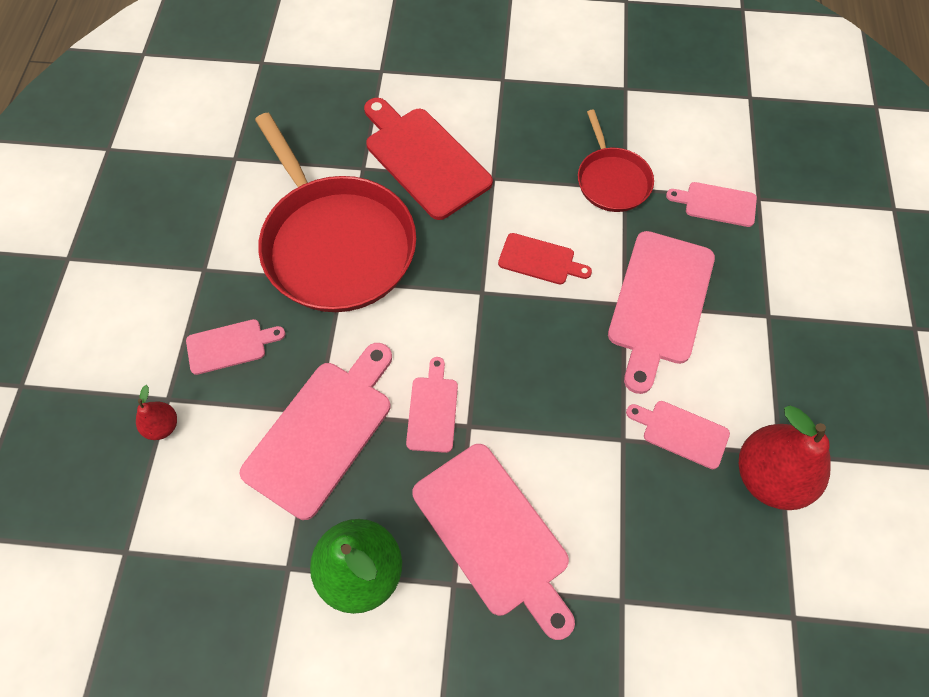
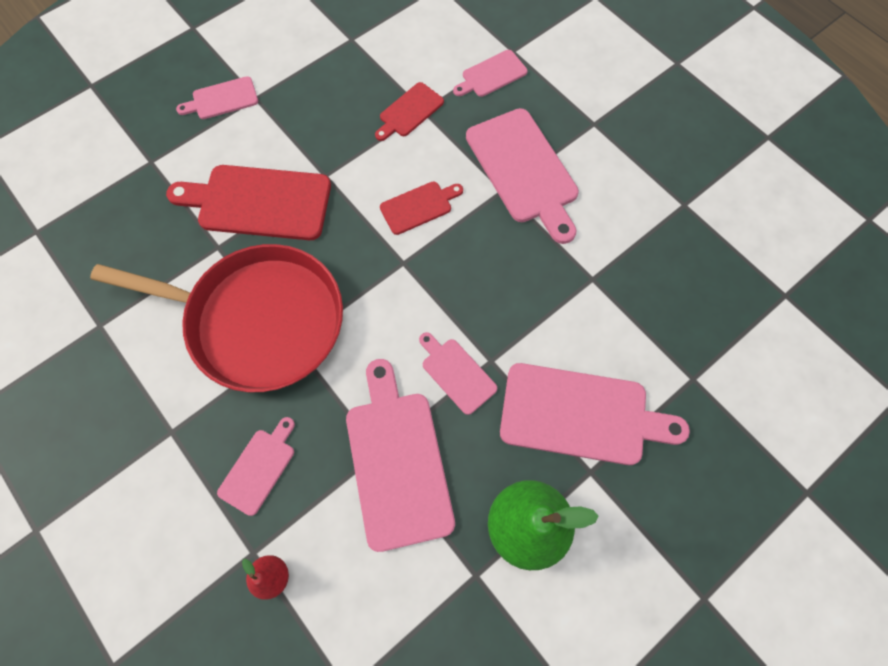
camera: 45 degrees left, 5 degrees up
red pan [578,110,654,212] -> red cutting board [375,82,444,141]
pink cutting board [626,401,730,469] -> pink cutting board moved to [176,76,258,119]
red pear [739,405,831,510] -> none

